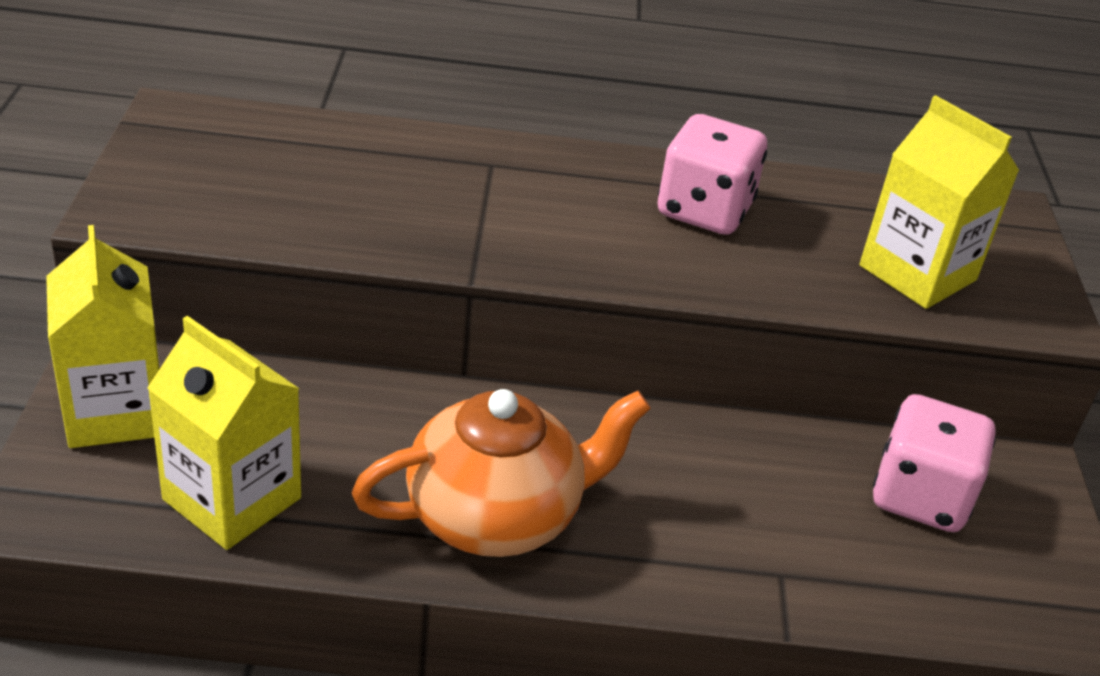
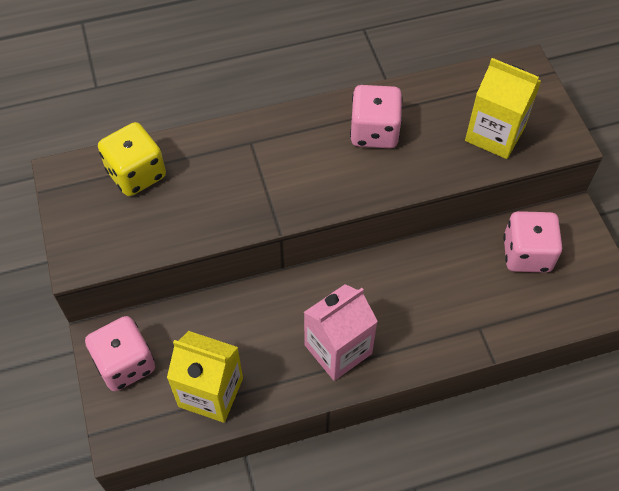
camera: 15 degrees left, 20 degrees up
yellow carton [46,225,160,448] -> pink dice [85,316,155,391]
orange teapot [351,389,651,557] -> pink carton [304,284,378,381]
none -> yellow dice [98,122,166,196]

